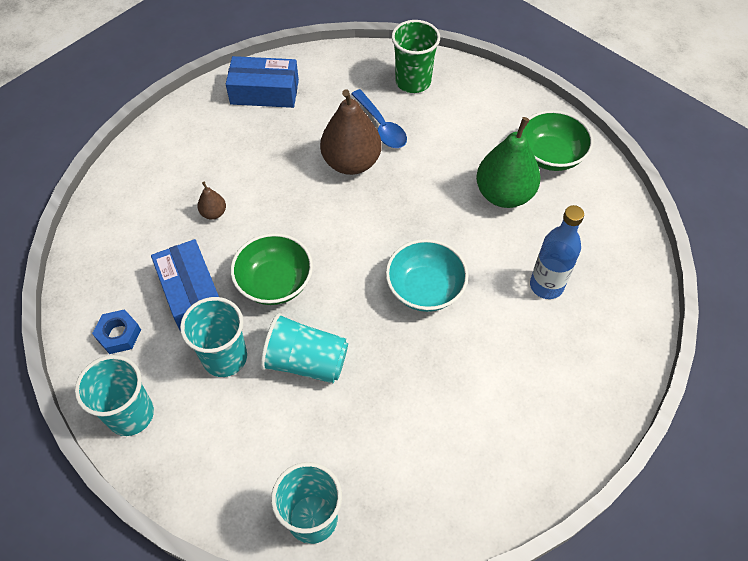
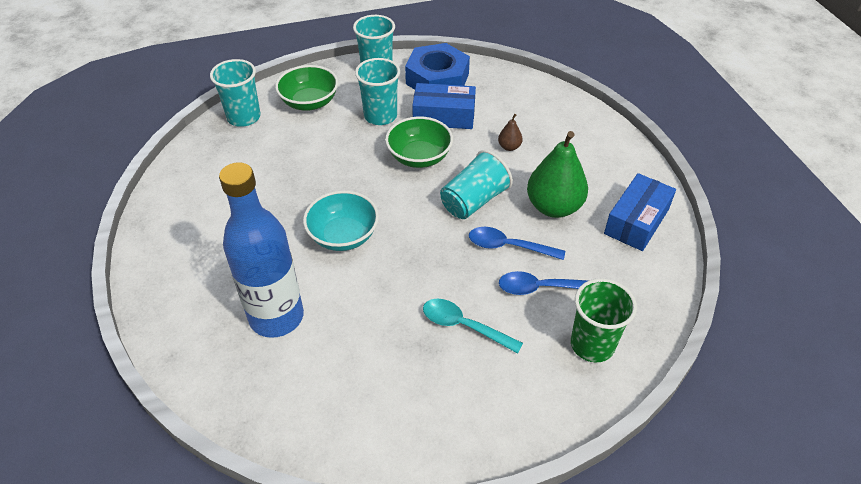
camera: 120 degrees right, 10 degrees down
blue nut [92,309,141,354] -> blue nut [405,43,470,90], size x2.08
turquoise cup [261,313,348,383] -> turquoise cup moved to [440,150,513,219]
brown pear [320,90,382,175] -> blue spoon [469,227,565,260]
green pear [476,117,541,208] -> green pear moved to [527,131,588,218]
green bowl [522,110,593,171] -> green bowl moved to [275,65,338,111]
blue bottle [530,205,584,299] -> blue bottle [219,162,304,338], size x1.58
none -> turquoise spoon [423,299,523,354]

